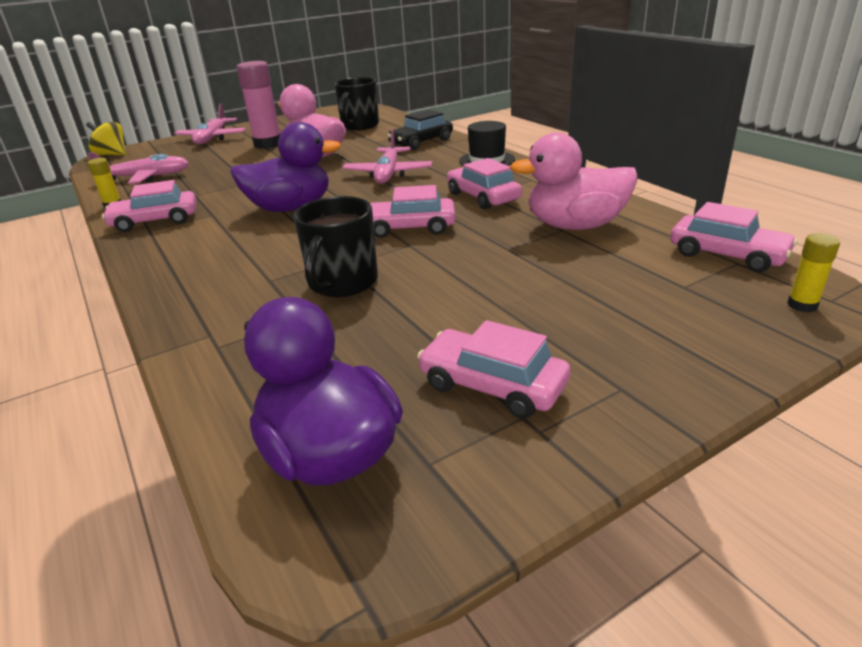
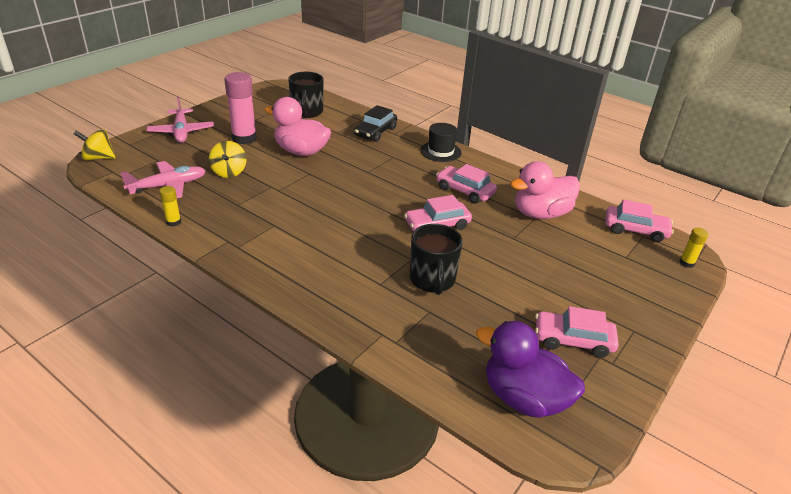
camera: 25 degrees left, 5 degrees up
pink car [102,180,197,232] -> none
purple duck [230,122,341,212] -> none
pink plane [342,129,432,184] -> none
none -> yellow spinning top [209,141,247,178]

